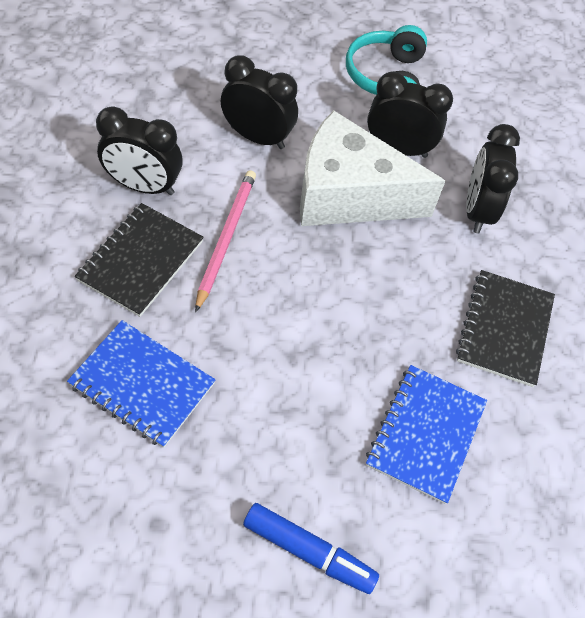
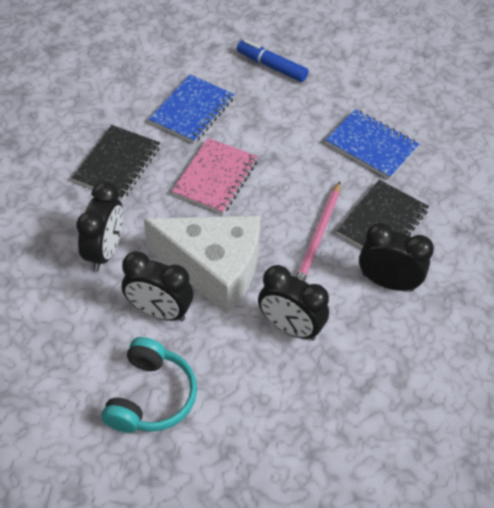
camera: 170 degrees left, 5 degrees down
none -> pink notebook [172,138,258,214]

